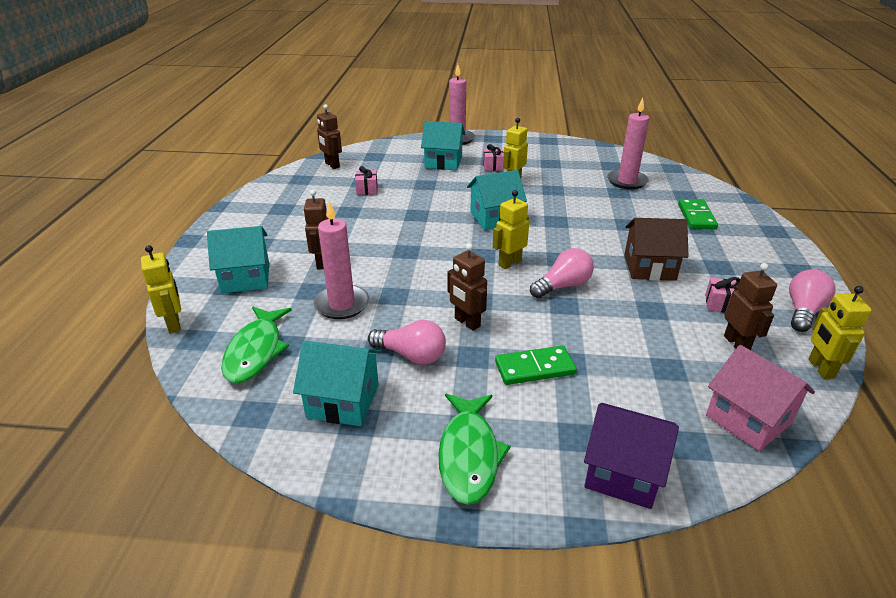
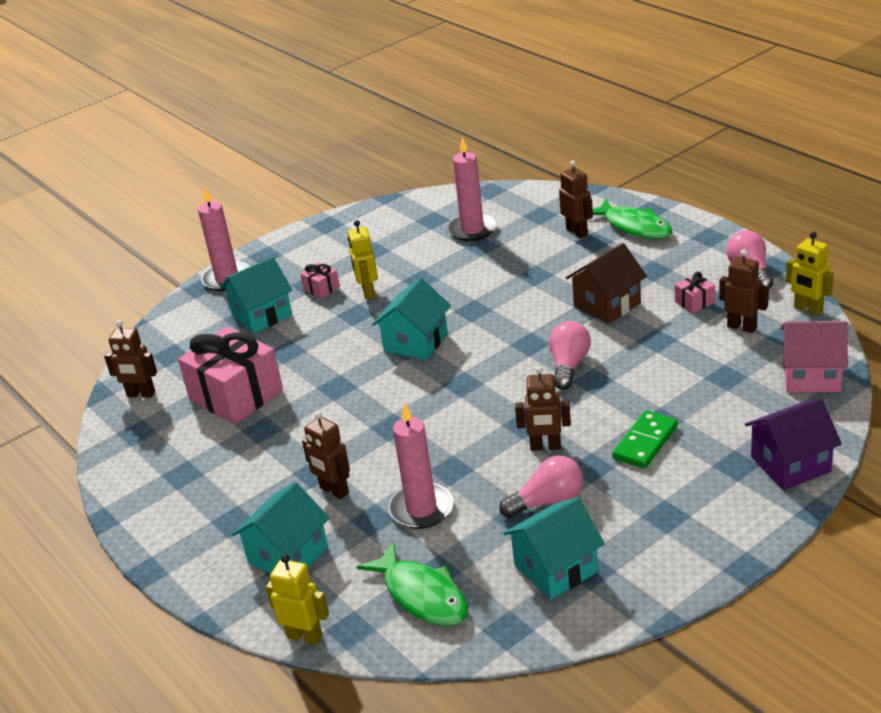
camera: 40 degrees left, 0 degrees up
pink gift [355,166,378,195] -> pink gift [178,326,283,424], size x2.34
green fish [438,394,511,505] -> green fish moved to [593,198,672,239]
yellow robot [493,190,529,269] -> none
green domino [678,199,718,229] -> brown robot [559,161,593,239]

